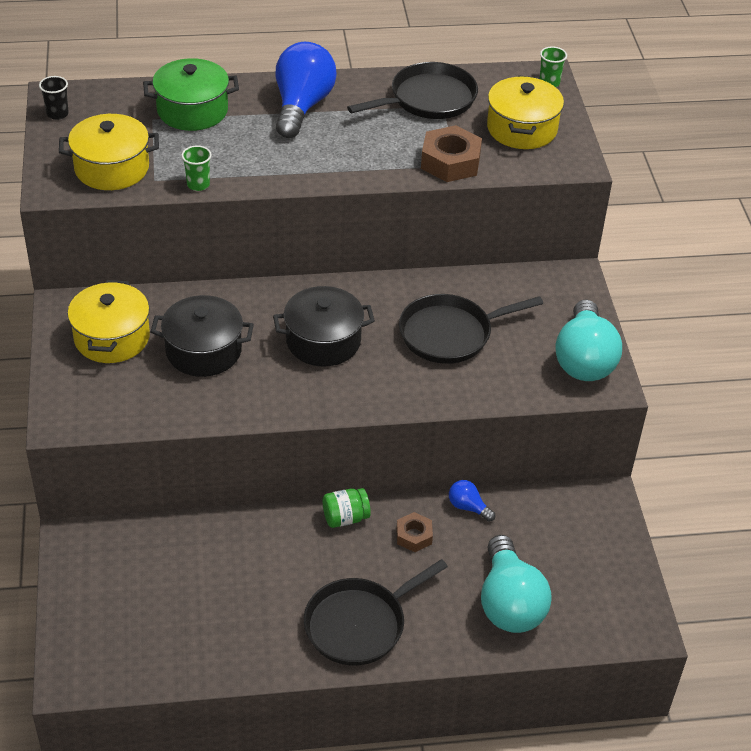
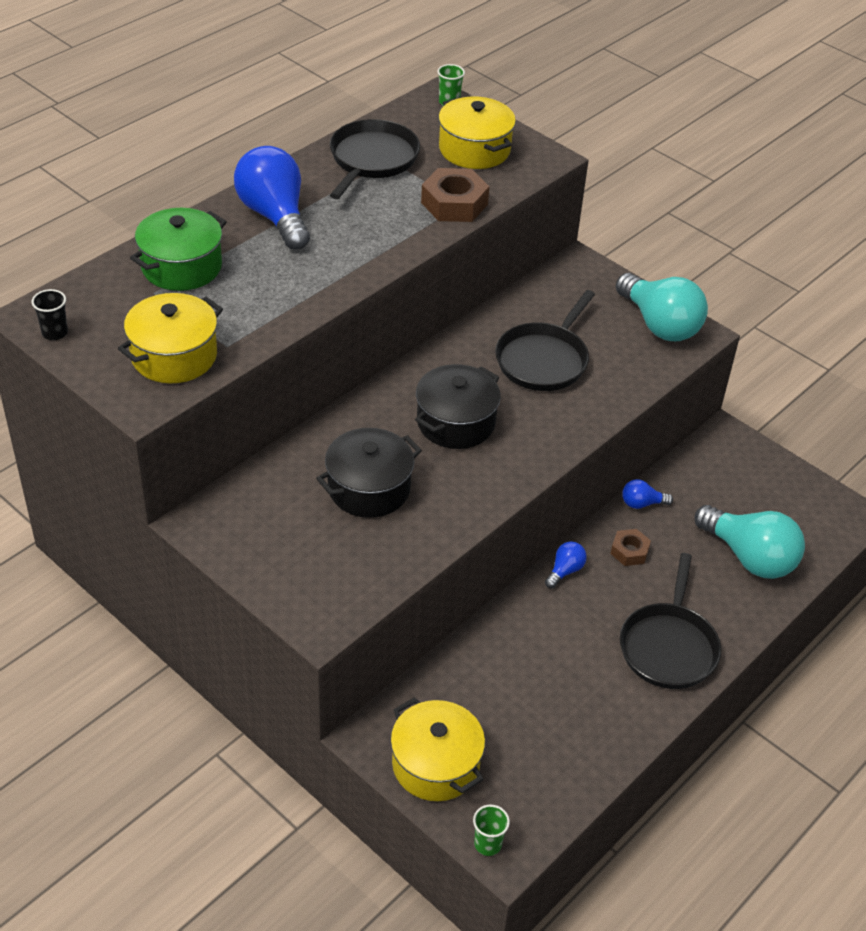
camera: 40 degrees left, 0 degrees up
yellow pot [68,280,150,363] -> yellow pot moved to [390,697,485,801]
green cup [181,145,212,191] -> green cup moved to [473,804,510,856]
green jar [323,488,371,528] -> blue light bulb [545,542,587,588]

